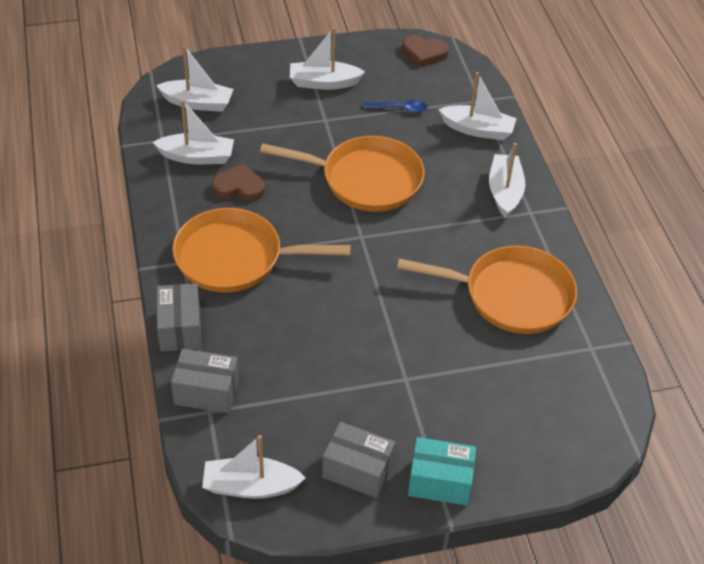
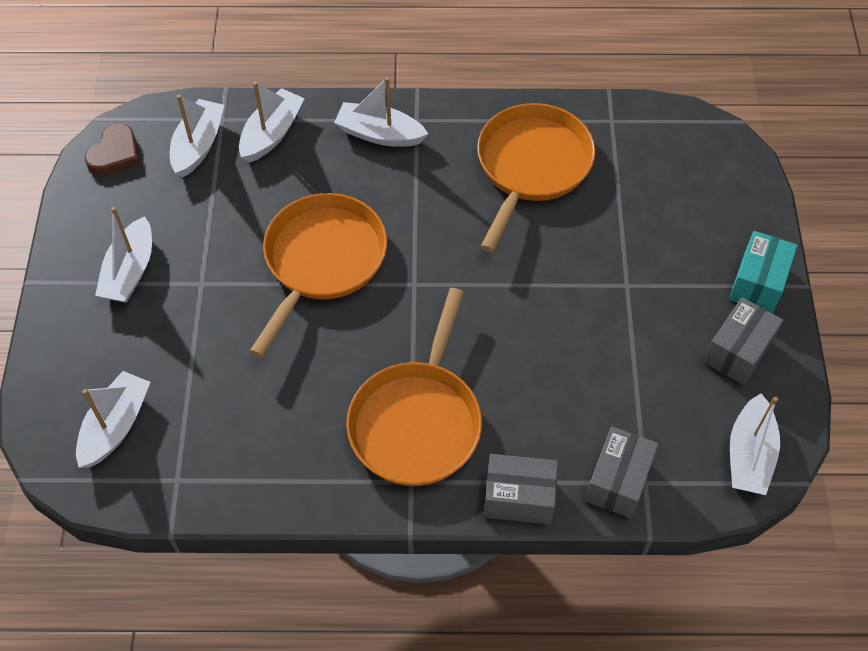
camera: 75 degrees left, 10 degrees up
white boat [152,100,234,164] -> white boat moved to [170,95,224,178]
brown heart [212,164,265,201] -> none
blue spoon [363,100,428,113] -> none

